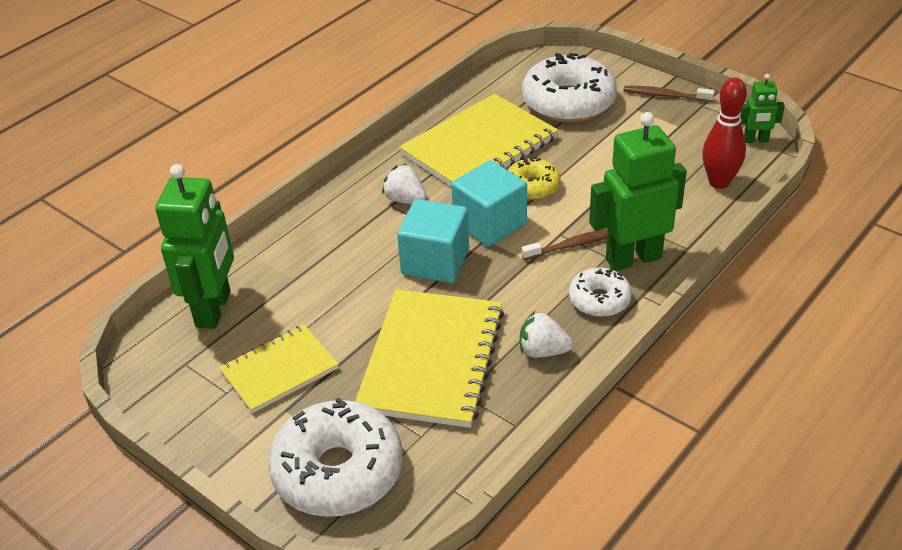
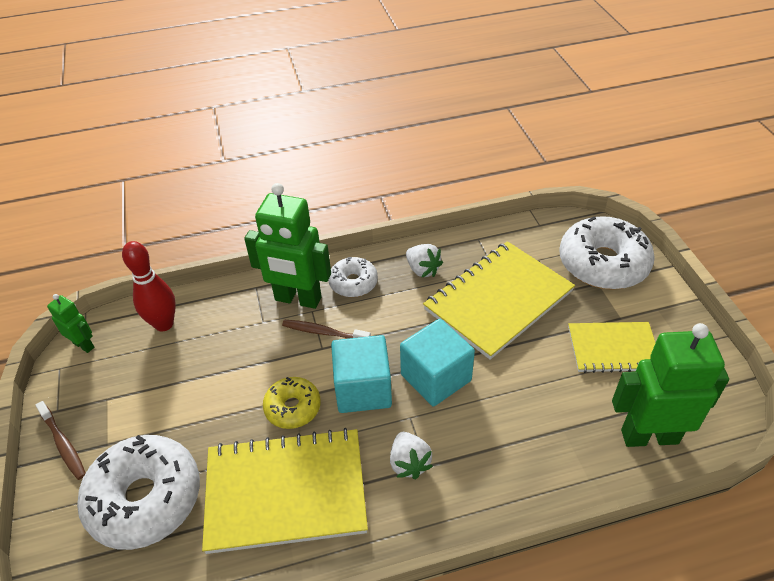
camera: 145 degrees left, 5 degrees up
green robot [155,164,234,329] -> green robot turned 45 degrees clockwise [612,323,729,447]

